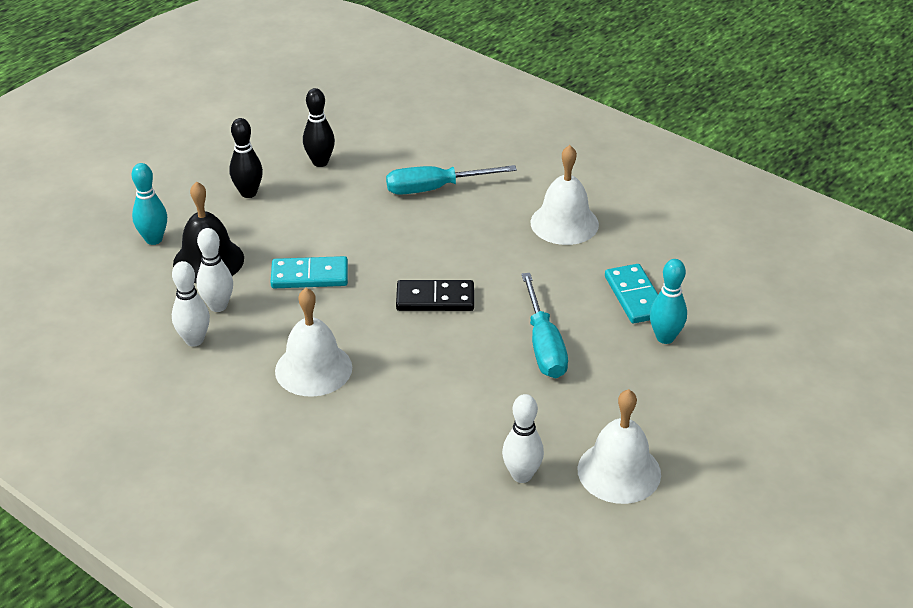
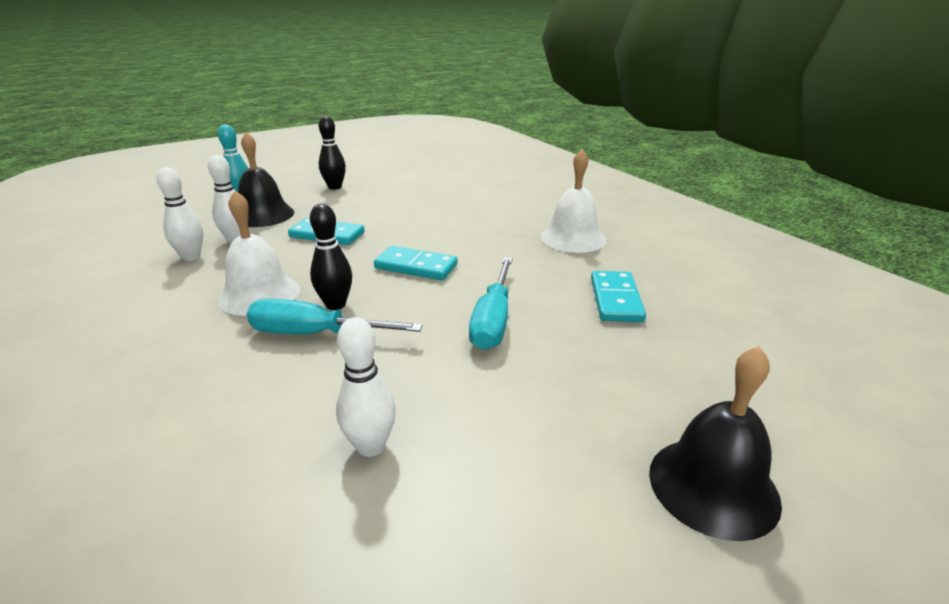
camera: 20 degrees right, 10 degrees down
black bowling pin [303,88,335,167] -> black bowling pin moved to [310,204,352,310]
turquoise screwdriver [386,165,517,195] -> turquoise screwdriver moved to [247,299,423,334]
black domino [396,280,474,311] -> turquoise domino [374,246,458,280]
white bell [578,389,661,504] -> none
turquoise bowling pin [650,259,687,344] -> none
none -> black bell [649,346,782,541]

